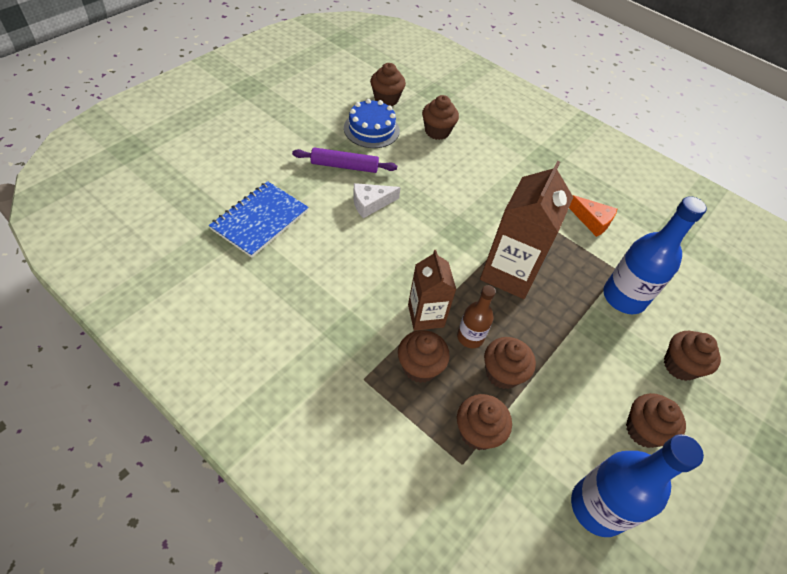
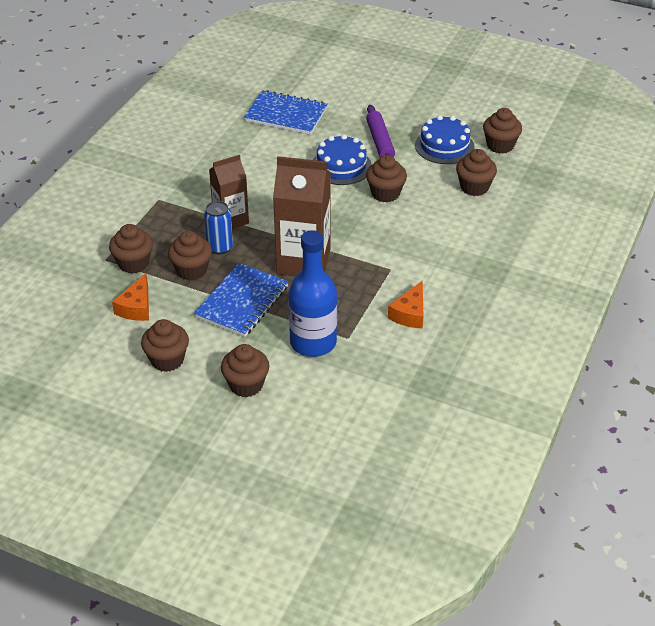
camera: 80 degrees right, 10 degrees down
white cheese [353,183,401,218] -> blue cake [313,134,372,185]
brown cupcake [398,330,450,383] -> brown cupcake moved to [366,155,407,202]
brown bottle [457,285,496,348] -> blue can [204,201,233,254]
blue bottle [571,434,704,537] -> none
none -> orange cheese [112,273,149,321]
none -> blue notebook [194,263,288,337]

